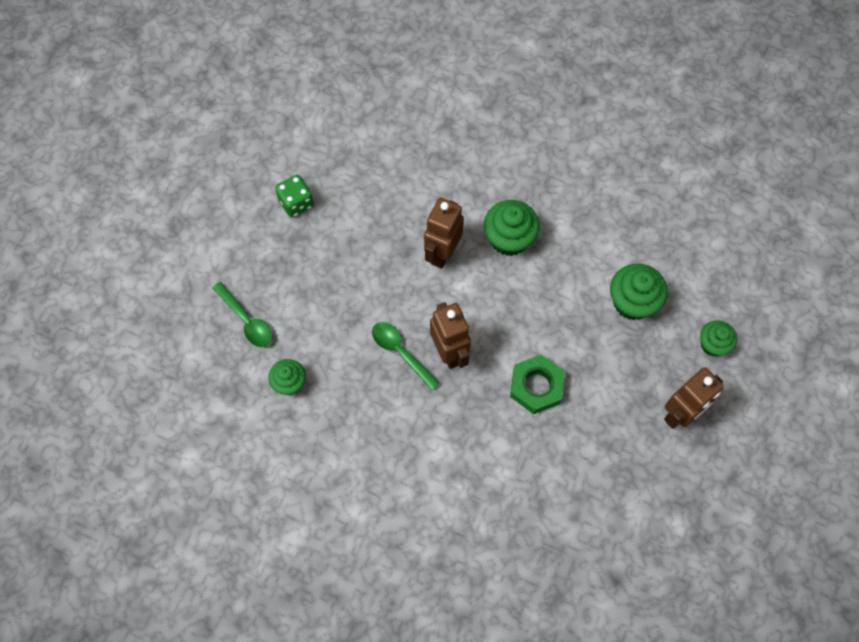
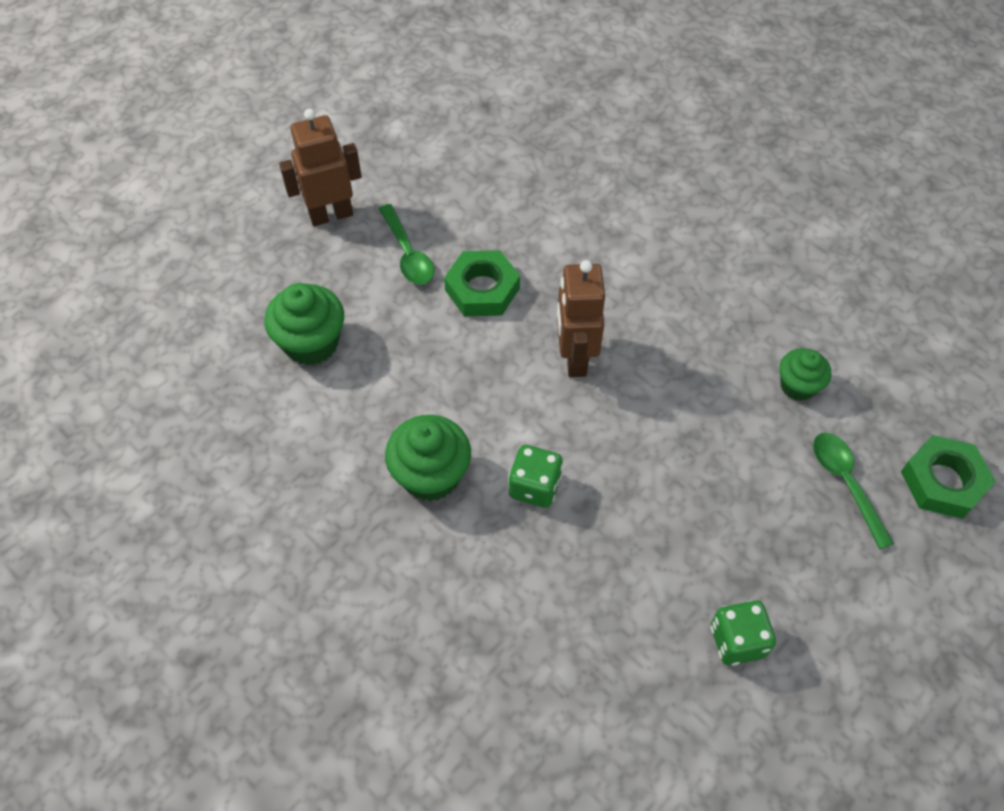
camera: 160 degrees left, 10 degrees down
green spoon [372,322,440,390] -> green spoon moved to [379,204,434,285]
brown robot [424,198,464,269] -> green dice [508,445,563,508]
green cupcake [700,321,737,357] -> none
none -> green nut [901,435,996,519]

